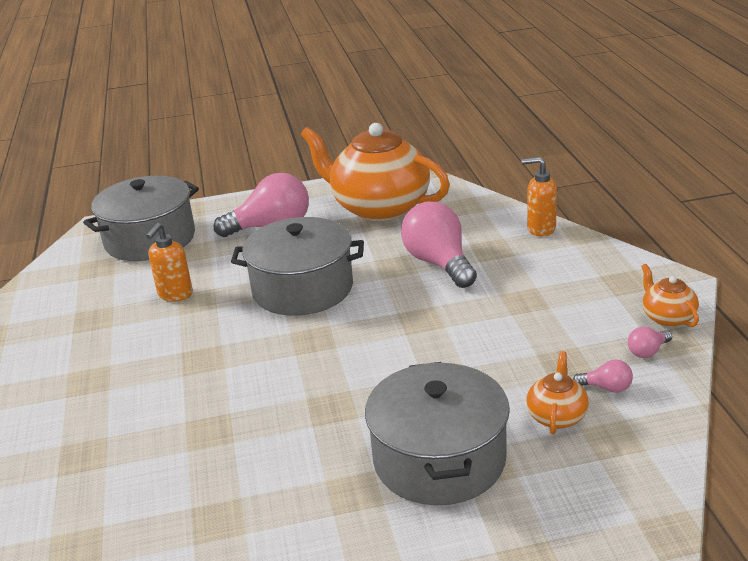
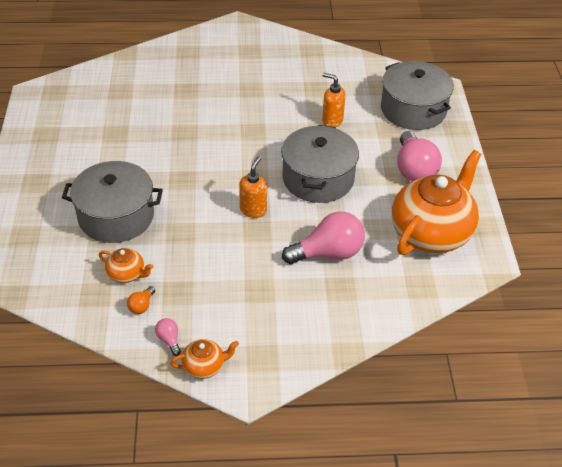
camera: 95 degrees right, 15 degrees up
orange soap dispenser [521,157,557,236] -> orange soap dispenser moved to [239,156,267,218]
pink light bulb [573,359,633,393] -> orange light bulb [127,286,155,314]

